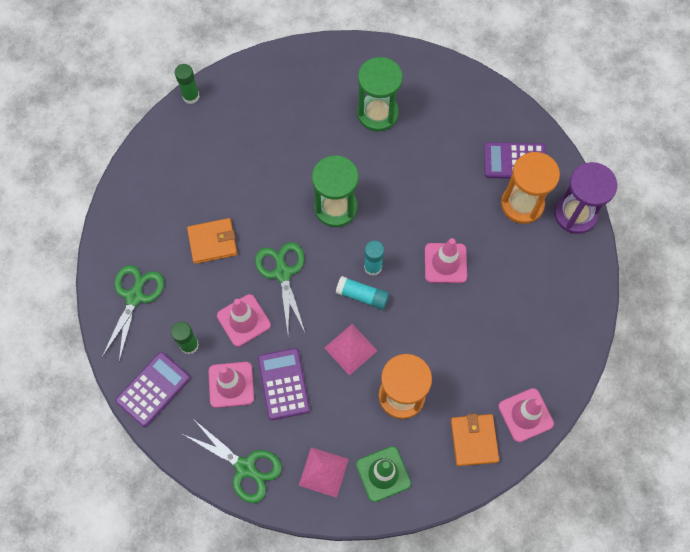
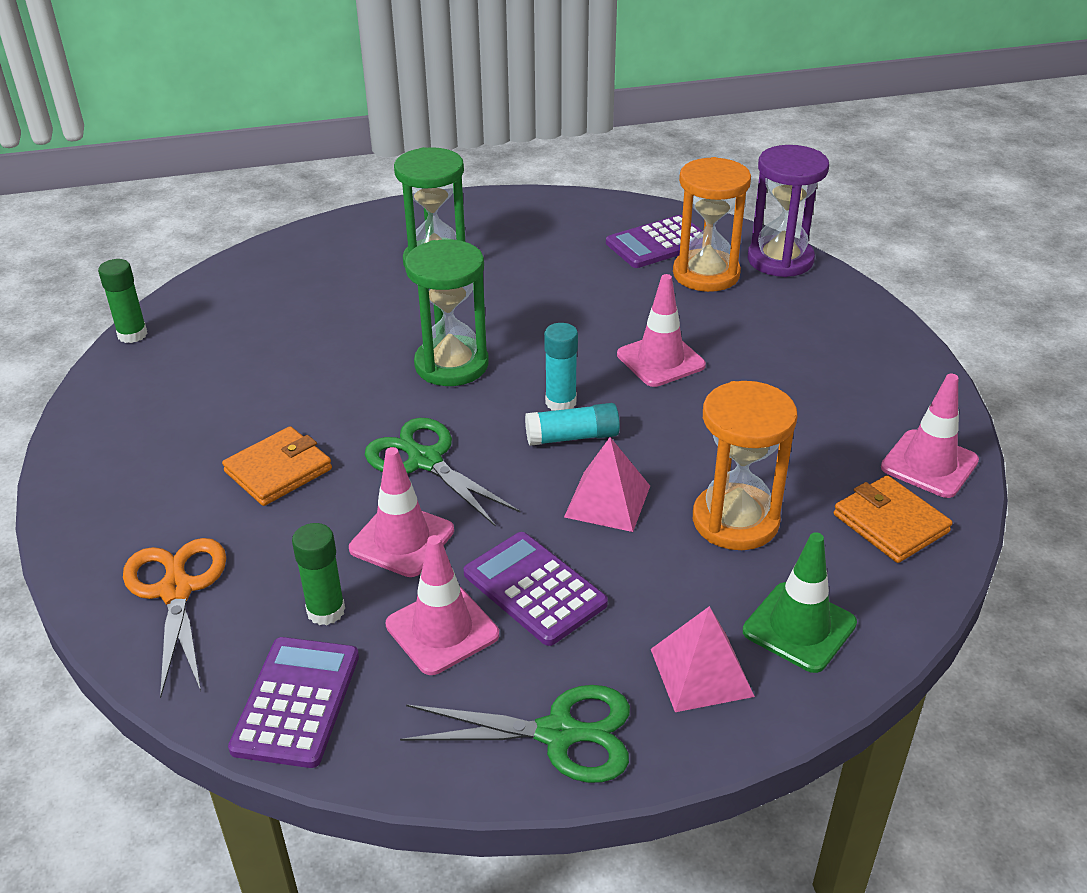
camera: 30 degrees left, 30 degrees down
green scissors [102,265,164,362] -> orange scissors [123,538,226,698]

